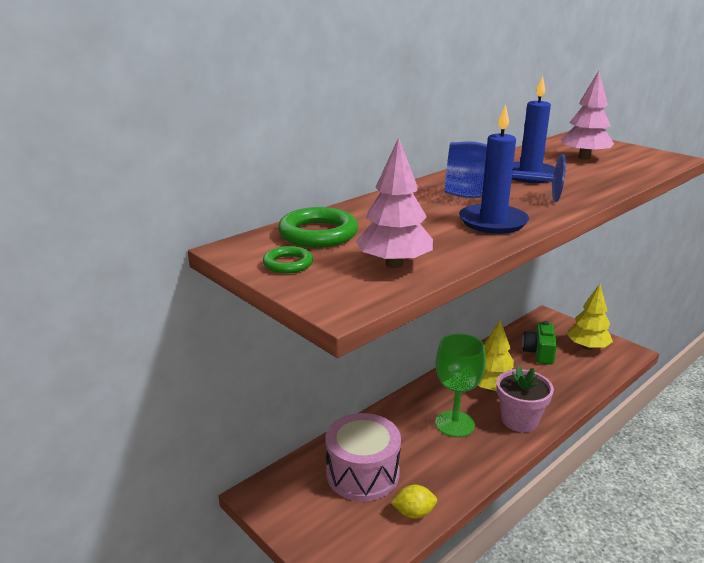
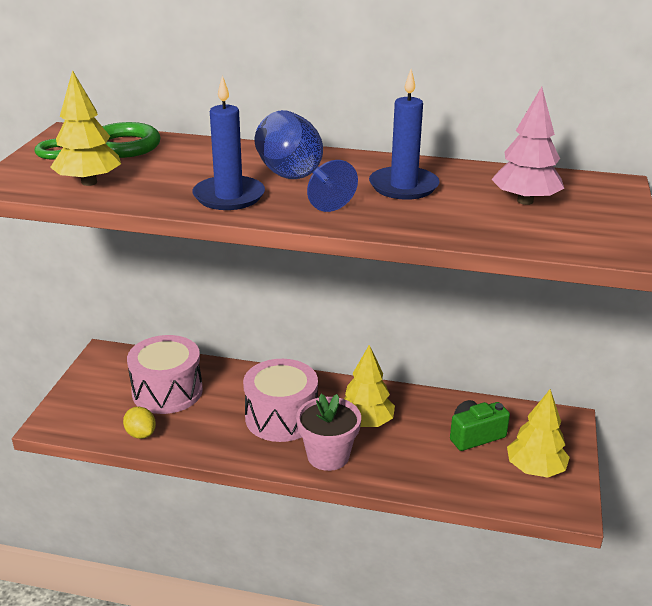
camera: 55 degrees right, 5 degrees up
pink tree [356,137,433,268] -> yellow tree [50,70,121,186]
green goblet [435,334,486,437] -> pink drum [243,359,318,442]

